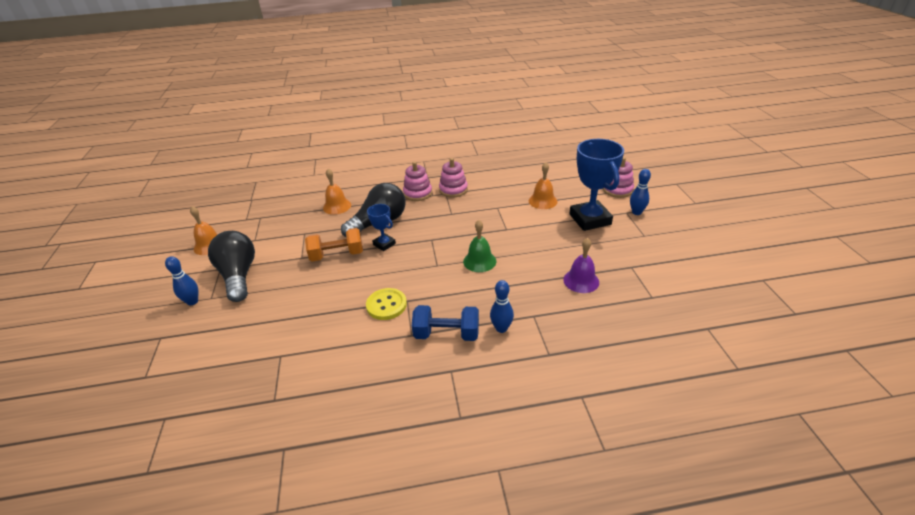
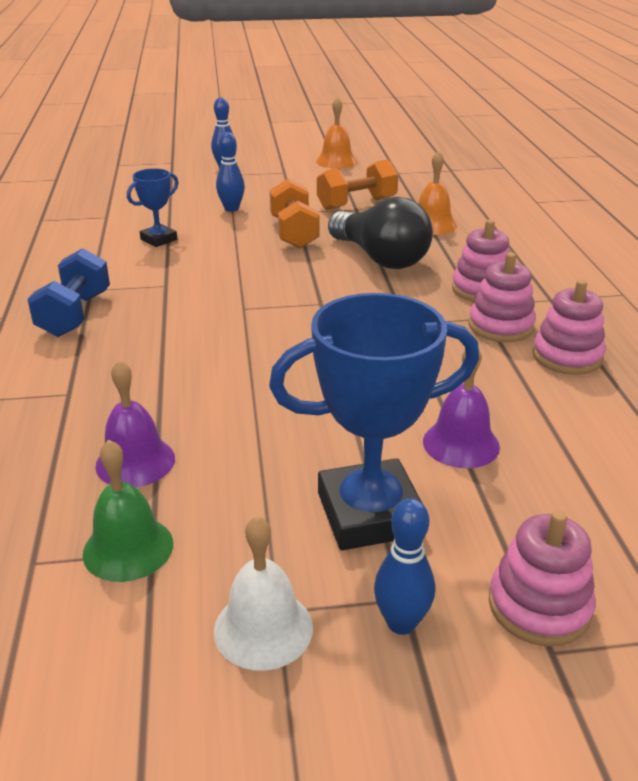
camera: 90 degrees right, 5 degrees down
black light bulb [208,231,255,302] -> none
yellow button [366,288,407,320] -> none
blue trophy [367,204,396,251] -> blue trophy moved to [127,168,179,247]
green bell [463,220,496,272] -> green bell moved to [83,440,173,582]
blue bowling pin [490,280,514,333] -> blue bowling pin moved to [216,132,245,212]
orange bell [529,162,557,209] -> purple bell [423,350,500,468]
none -> white bell [214,516,313,671]
none -> orange dumbbell [317,159,398,210]
none -> pink stacking toy [532,280,606,375]

